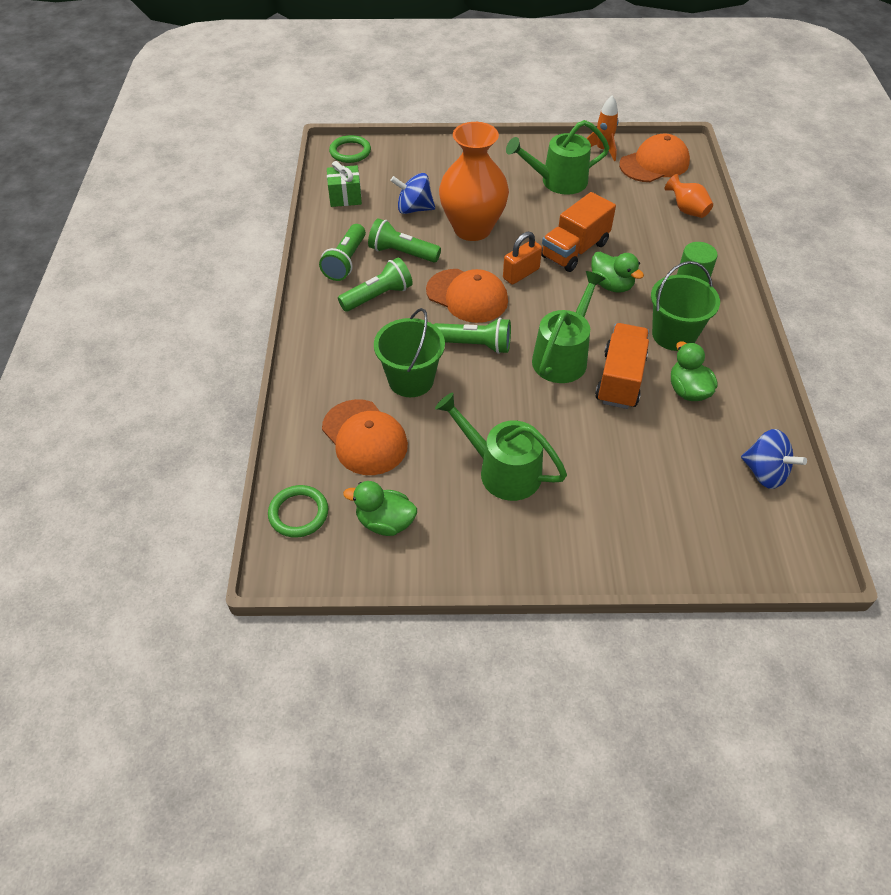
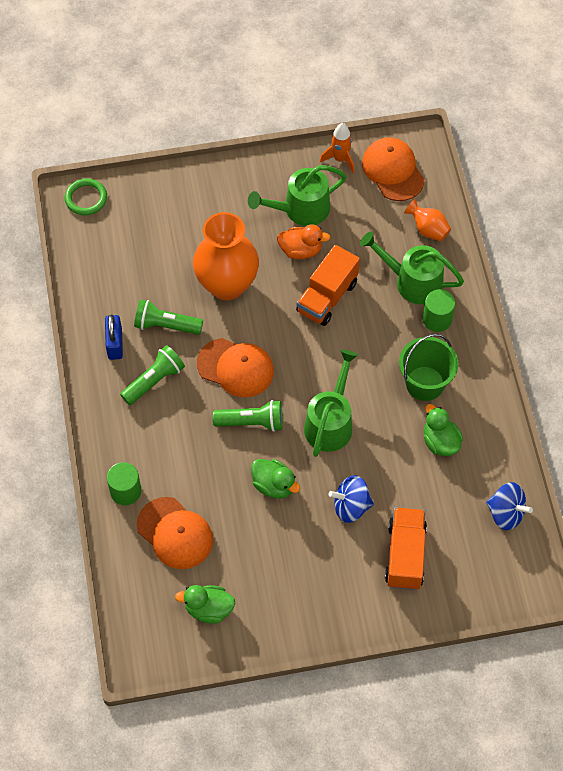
camera: 10 degrees left, 10 degrees up
green ring [268,485,328,538] -> none
green flashlight [319,224,366,281] -> blue padlock [105,315,123,360]
green gift [327,161,362,207] -> none
green bucket [374,308,445,397] -> none
blue spinning top [390,173,435,214] -> blue spinning top moved to [328,475,374,523]
green watering can [435,393,567,501] -> green watering can moved to [360,231,464,304]
orange padlock [503,232,542,285] -> none
green duck [591,252,644,293] -> green duck moved to [251,459,300,498]
orange truck [595,323,649,409] -> orange truck moved to [385,507,427,590]
orange cap [619,133,690,182] -> orange cap turned 75 degrees counterclockwise [362,137,425,201]
none -> green cylinder [107,462,141,505]
none -> orange duck [277,224,331,259]

